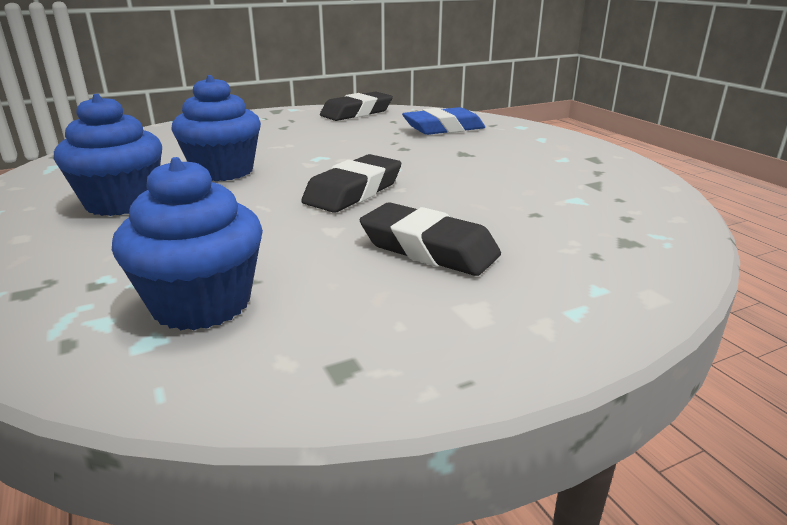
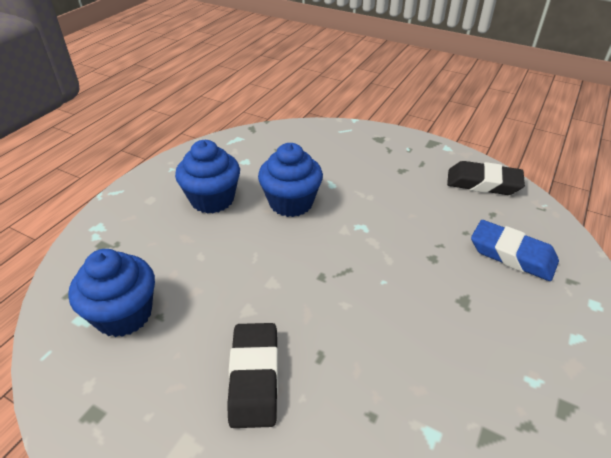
camera: 55 degrees right, 15 degrees up
black eraser [301,154,401,213] -> none

